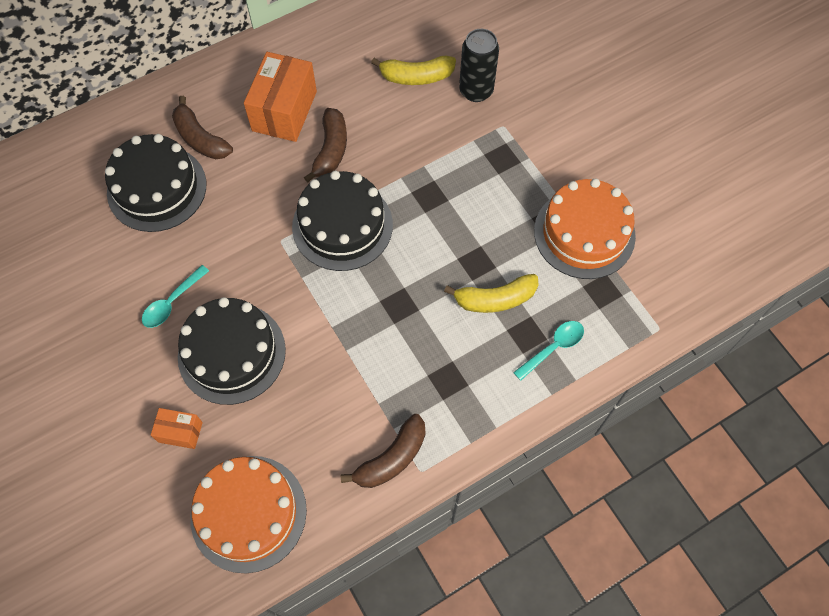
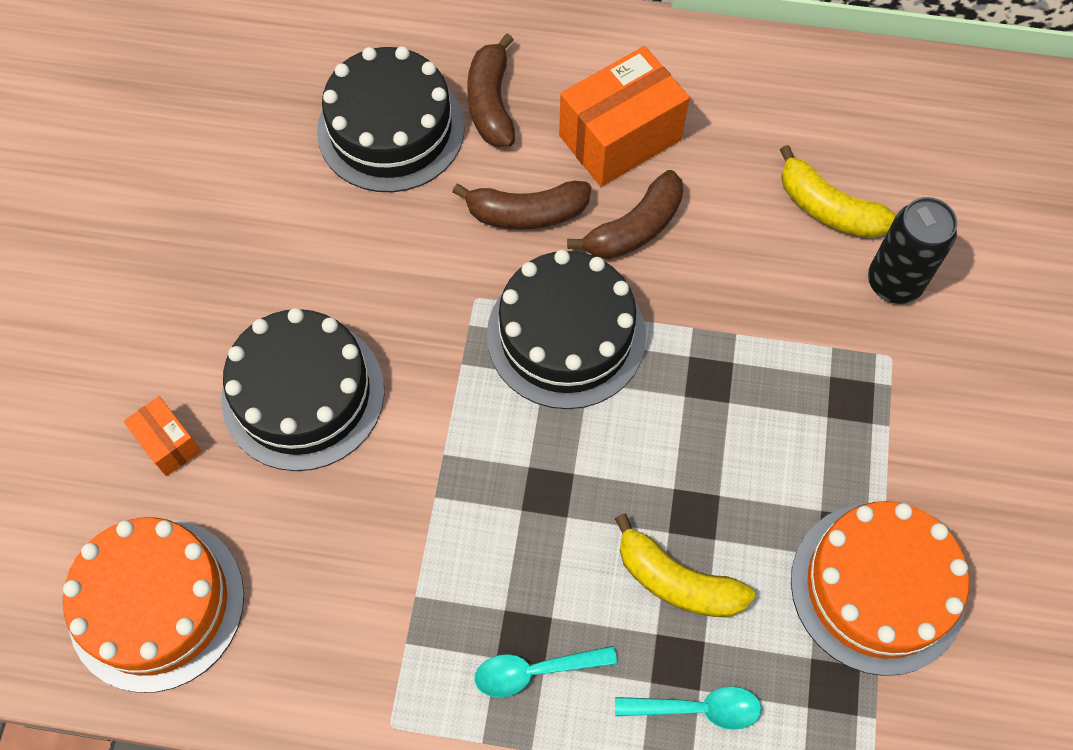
camera: 40 degrees right, 0 degrees up
turquoise spoon [142,265,209,328] -> turquoise spoon moved to [474,646,617,697]
brown banana [341,414,425,488] -> brown banana moved to [452,181,591,230]

